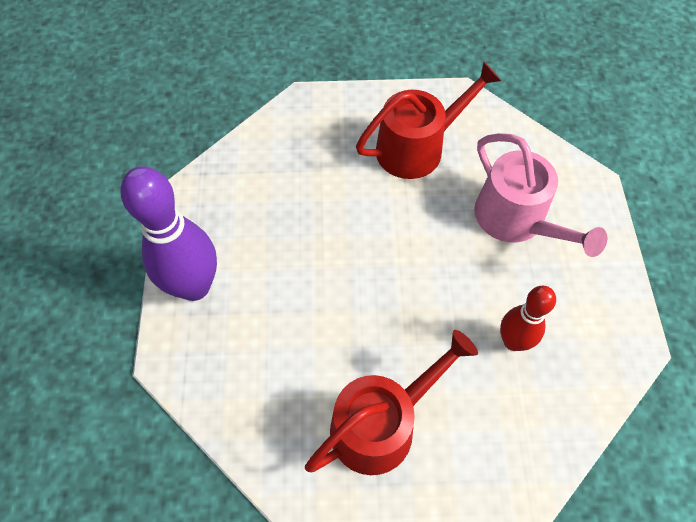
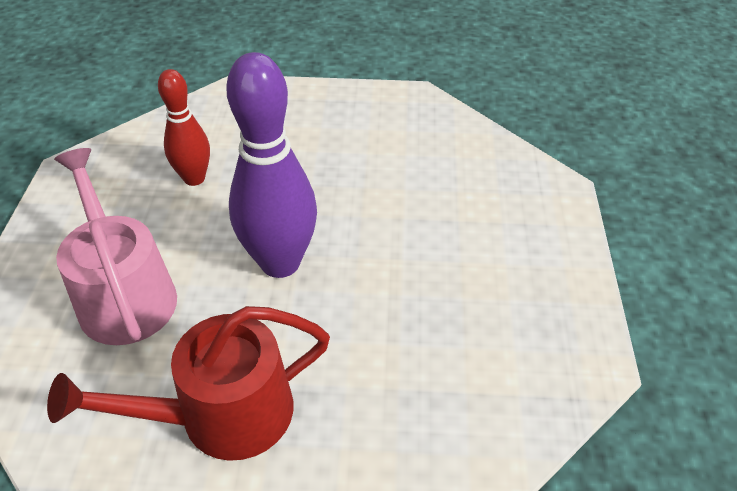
camera: 175 degrees left, 15 degrees down
purple bowling pin [120,166,217,301] -> purple bowling pin moved to [227,52,317,278]
red watering can [305,330,478,475] -> none

